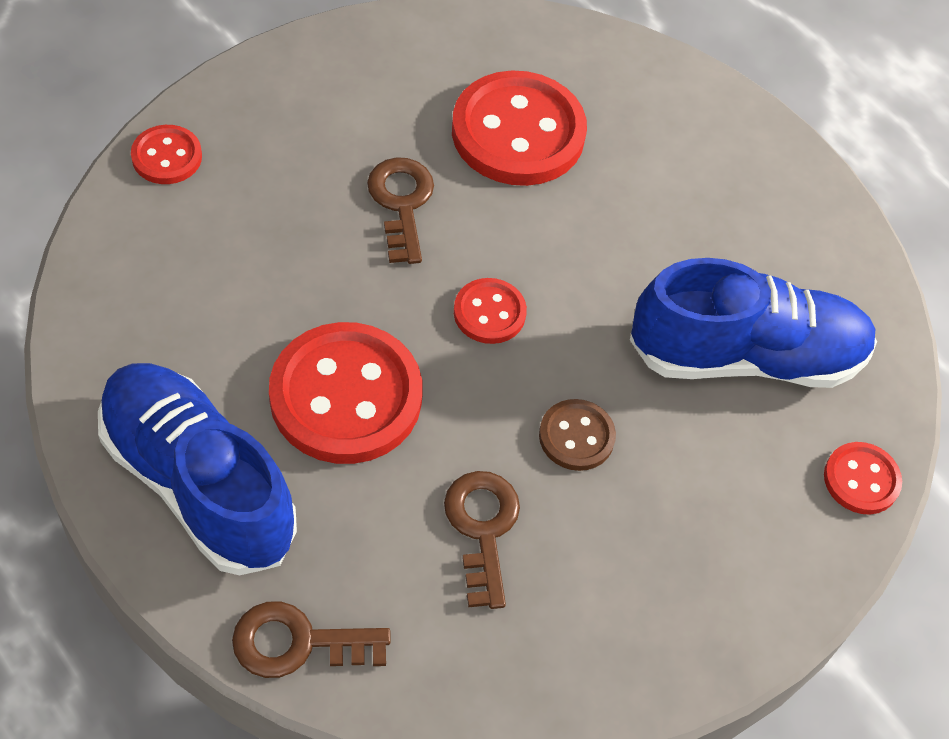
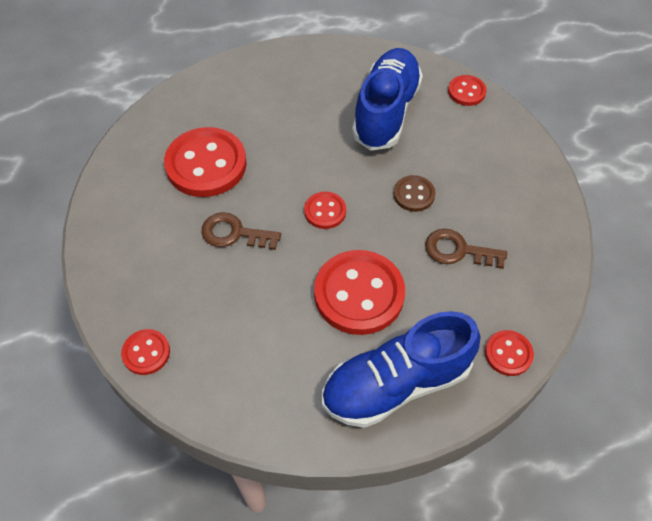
camera: 65 degrees left, 0 degrees up
brown key [232,601,391,678] -> red button [485,330,534,376]

